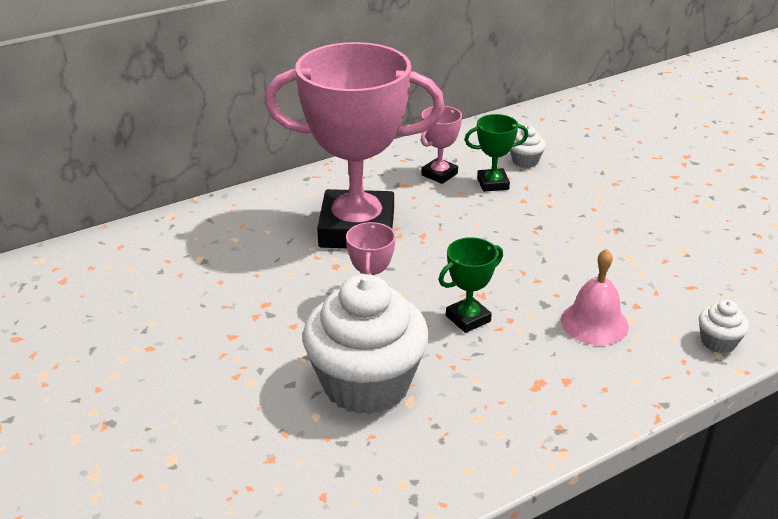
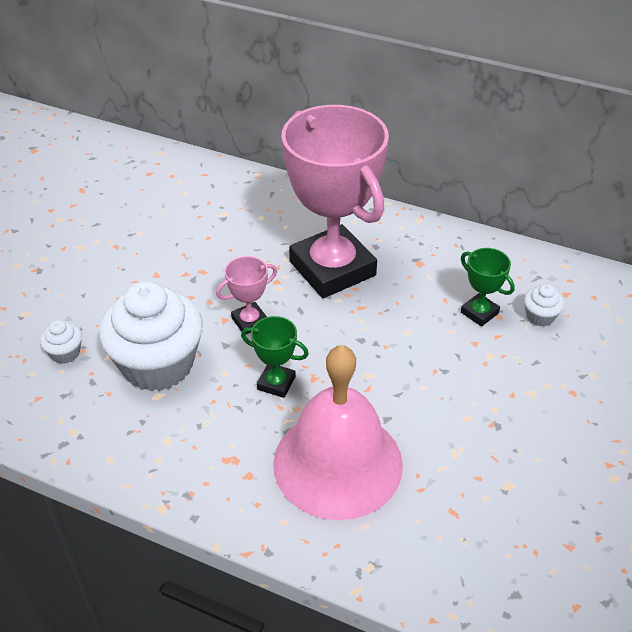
camera: 55 degrees right, 10 degrees up
pink trophy [421,106,462,184] -> none
pink bell [561,249,629,345] -> pink bell [273,345,403,520], size x1.99
white cupcake [699,300,749,353] -> white cupcake moved to [40,320,82,364]

